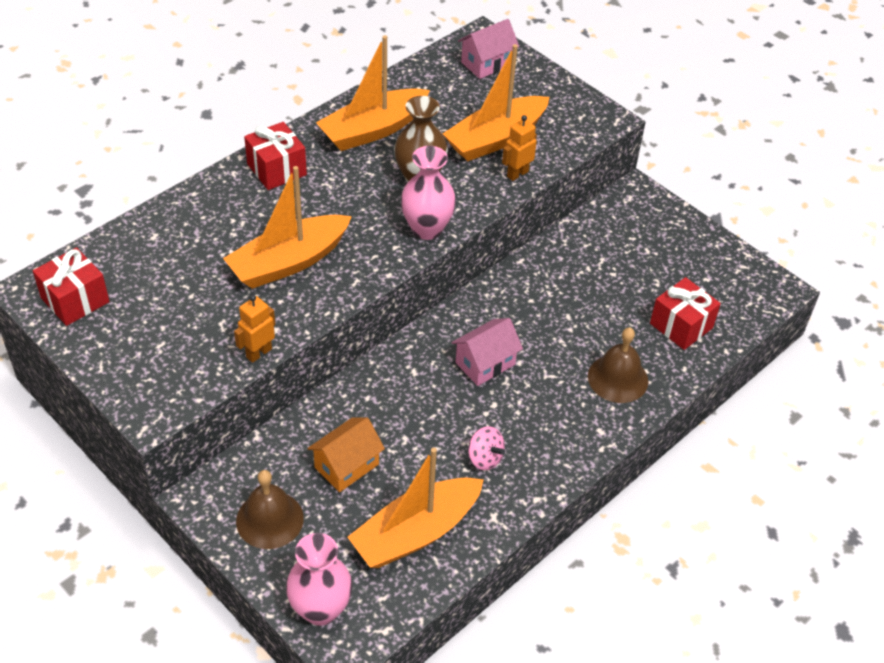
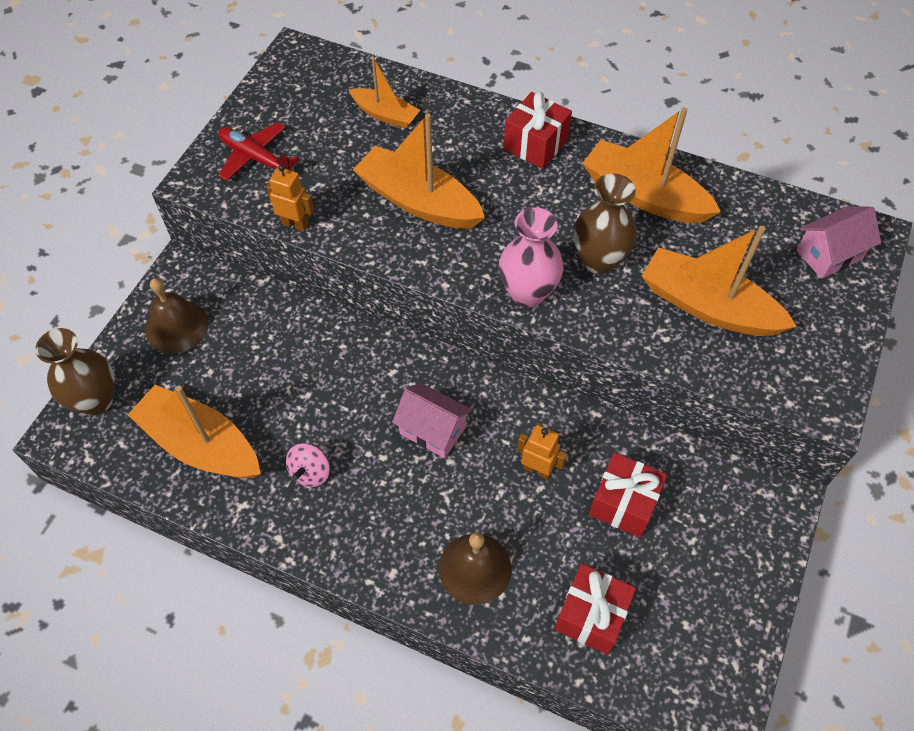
camera: 70 degrees right, 10 degrees up
red gift [33,247,110,326] -> red gift moved to [589,452,667,538]
pink vase [286,533,353,626] -> brown vase [35,328,115,416]
orange house [307,417,385,492] -> none
pink house [458,19,519,79] -> pink house turned 60 degrees counterclockwise [796,206,881,279]
orange robot [502,115,537,181] -> orange robot moved to [517,425,567,480]
none -> red plane [218,122,300,181]
none -> orange boat [349,57,420,129]

